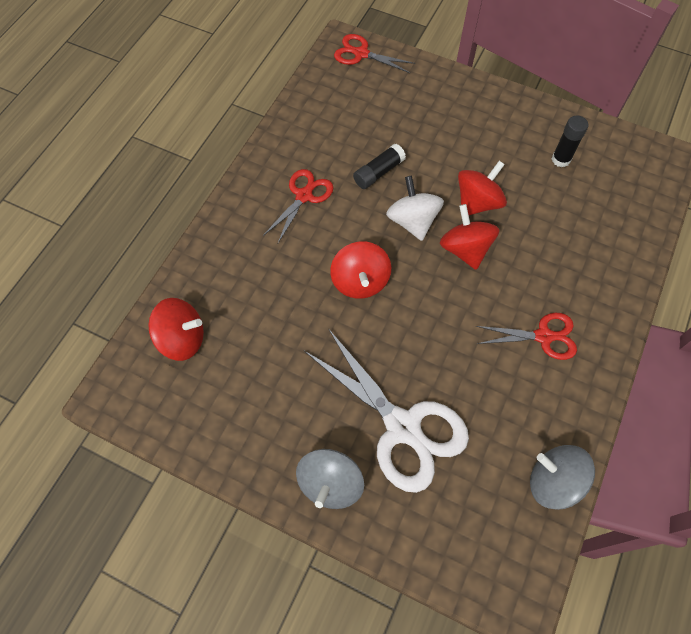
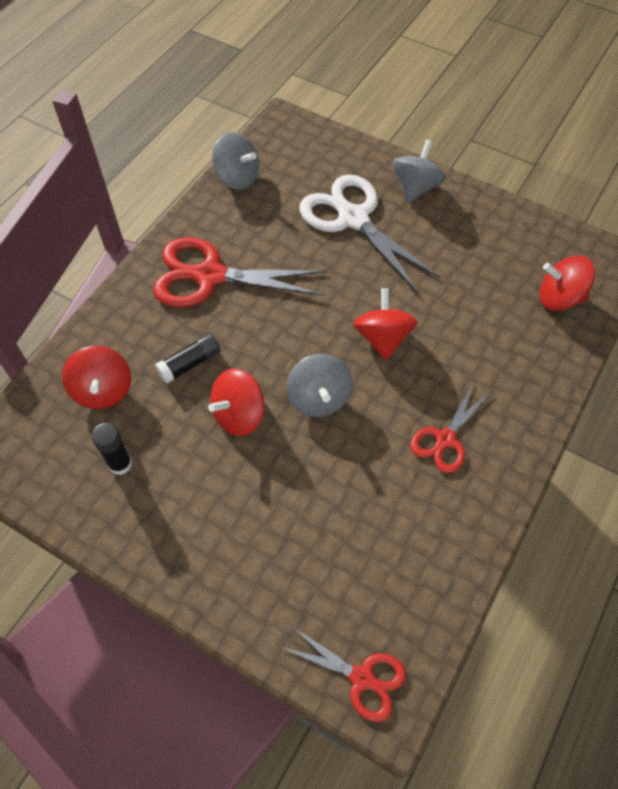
camera: 175 degrees left, 5 degrees down
black glue stick [353,144,406,189] -> black glue stick moved to [155,333,221,384]
white spinning top [386,176,444,241] -> grey spinning top [286,354,352,417]
red spinning top [440,204,500,270] -> red spinning top moved to [62,346,131,409]
red scissors [476,313,577,360] -> red scissors [153,237,327,308], size x1.78

